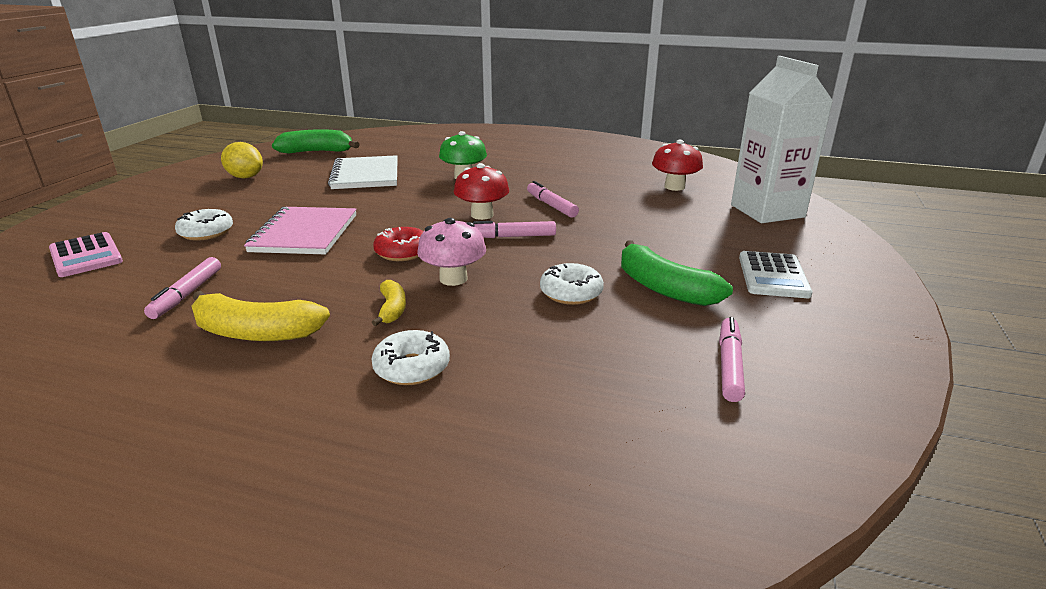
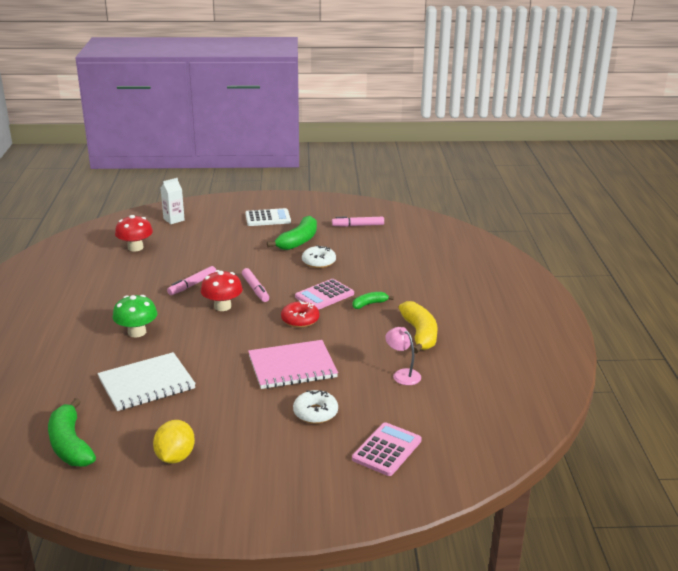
camera: 110 degrees left, 0 degrees up
pink marker [144,257,221,319] -> pink lamp [385,327,421,385]
white donut [371,330,450,385] -> none
yellow banana [372,280,406,326] -> green banana [352,292,394,309]
pink mushroom [417,218,486,286] -> pink calculator [295,279,354,310]
white carton [731,56,833,223] -> white carton [161,178,185,224], size x0.47

